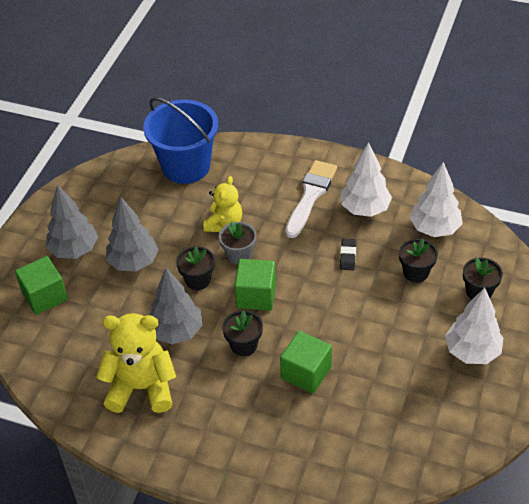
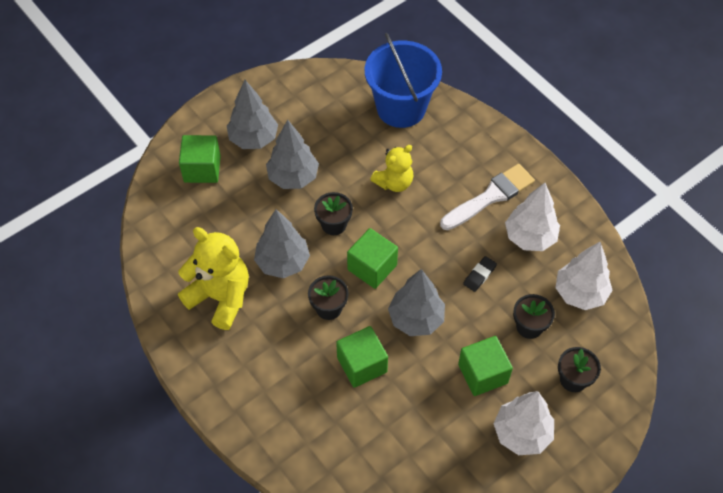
camera: 30 degrees right, 10 degrees up
grey flower pot [219,222,256,265] -> none
none -> grey tree [388,269,445,336]
none -> green cube [458,336,513,396]

